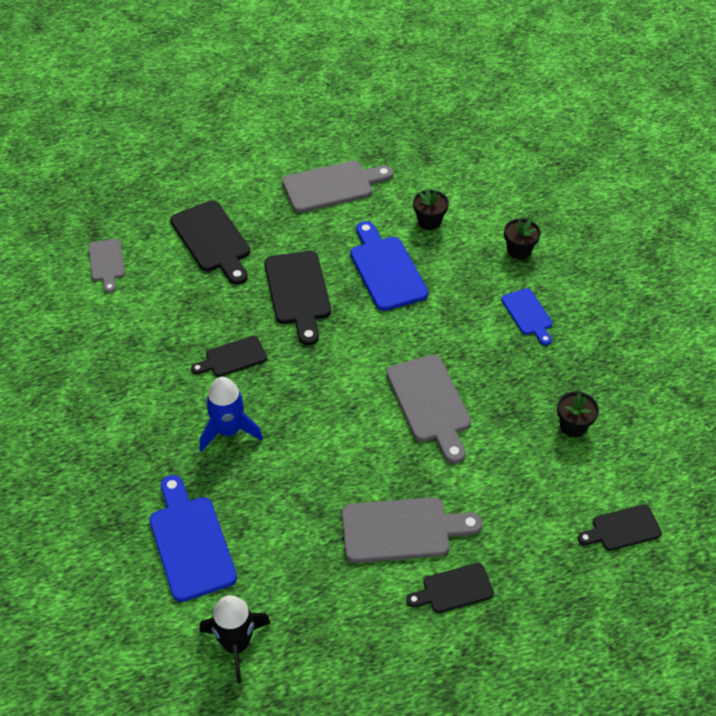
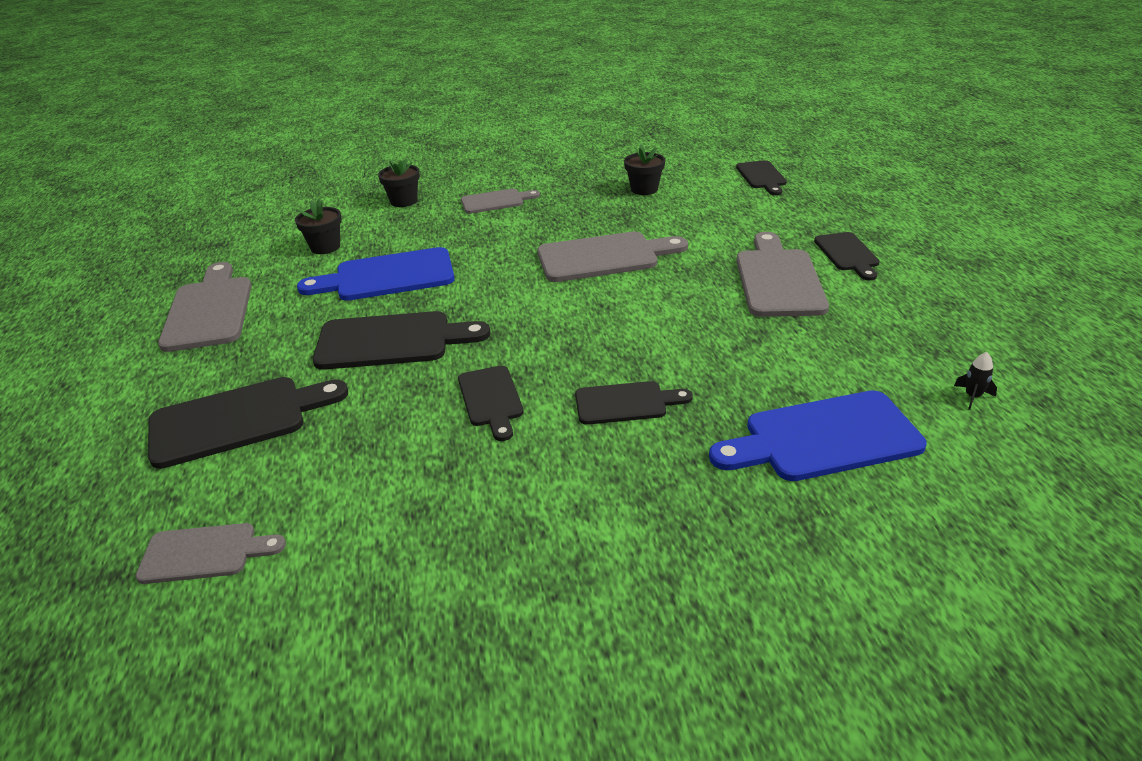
camera: 80 degrees left, 15 degrees down
black rocket [199,595,271,684] -> black rocket [954,352,997,410], size x0.41
blue rocket [200,377,263,452] -> black cutting board [575,381,693,425]
blue cutting board [501,288,553,345] -> grey cutting board [461,189,540,214]

